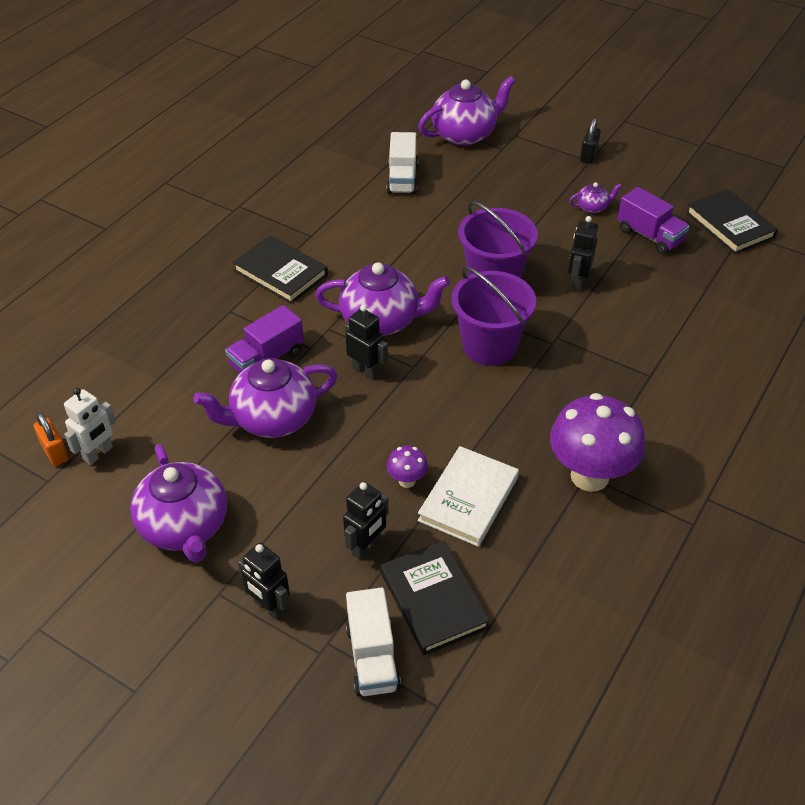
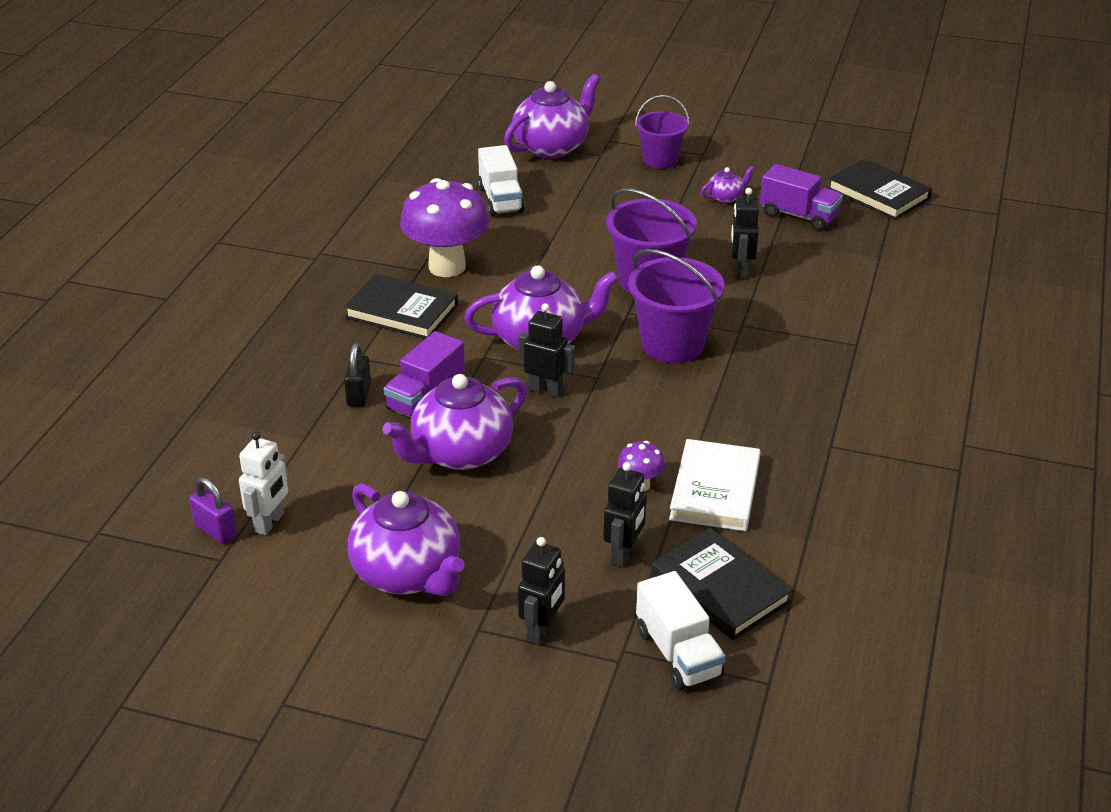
camera: 15 degrees left, 10 degrees down
orange padlock [33,412,69,466] -> purple padlock [189,477,237,544]
black robot [238,543,290,620] -> black robot turned 90 degrees counterclockwise [518,537,565,645]
purple mushroom [550,393,645,492] -> purple mushroom moved to [400,178,490,277]
black padlock [580,118,601,164] -> black padlock moved to [344,343,371,407]
none -> purple bucket [635,95,689,169]

